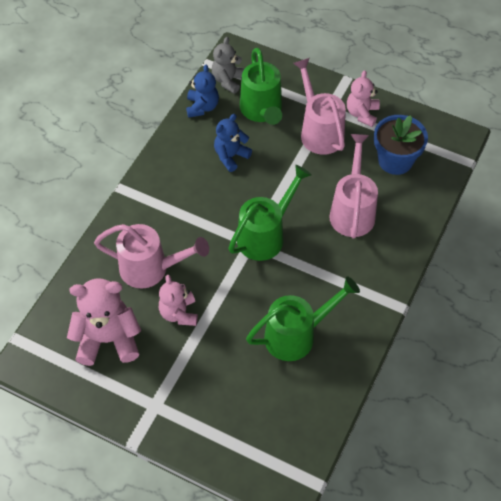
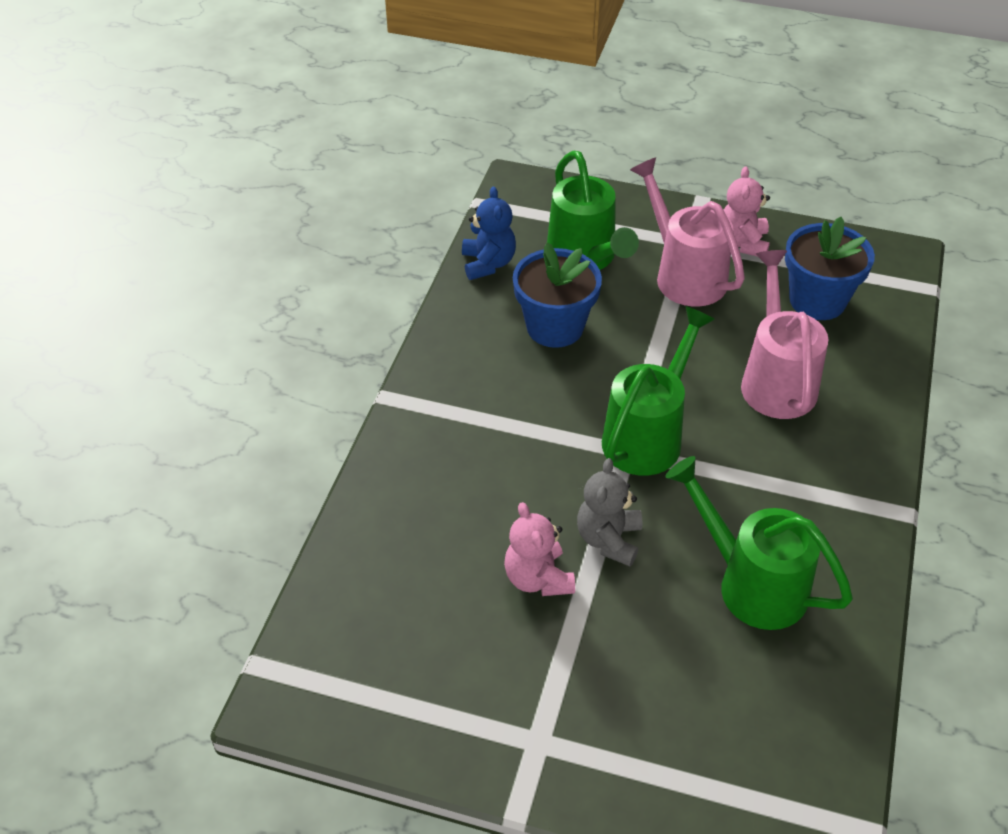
camera: 10 degrees left, 10 degrees down
pink teddy bear [67,278,141,366] -> none
pink watering can [94,224,209,289] -> none
grey teddy bear [212,37,245,94] -> grey teddy bear moved to [577,458,642,566]
blue teddy bear [214,114,252,172] -> blue flower pot [513,242,602,348]
green watering can [246,276,360,361] -> green watering can turned 105 degrees counterclockwise [665,456,853,630]

